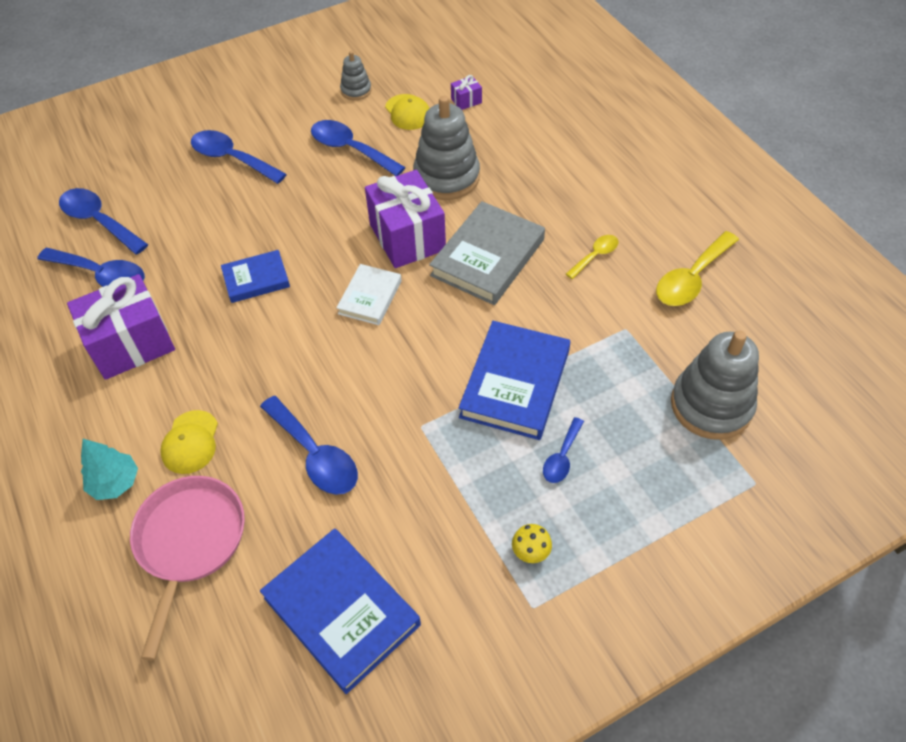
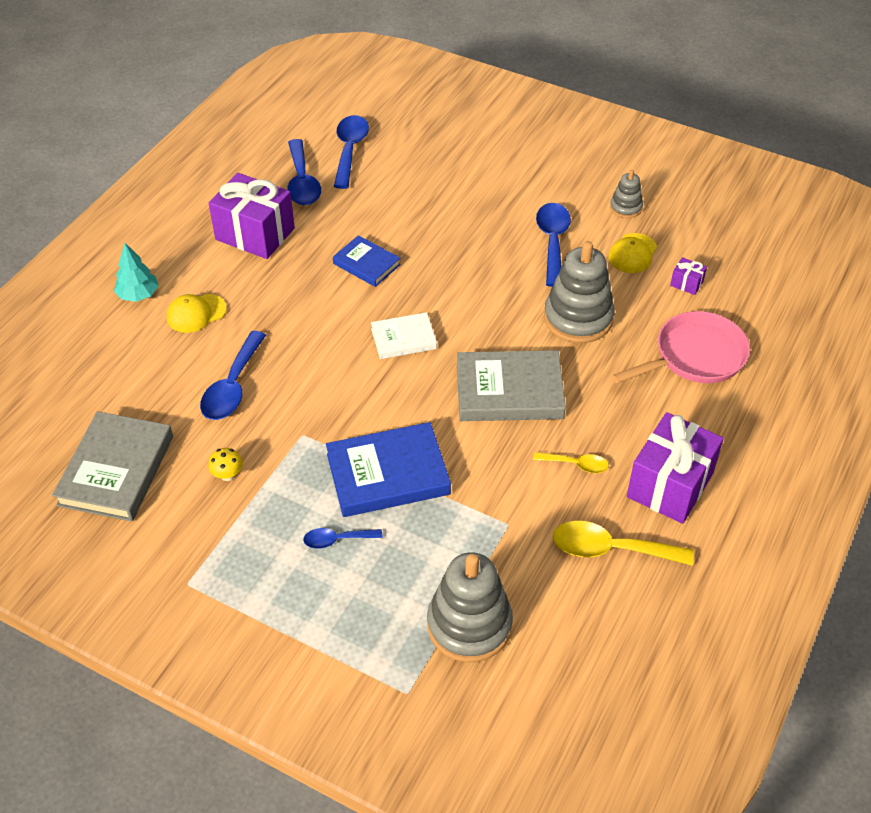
camera: 55 degrees right, 5 degrees down
pink pan [130,476,245,660] -> pink pan moved to [612,311,750,384]
blue spoon [191,130,287,184] -> none
blue book [260,528,421,694] -> grey book [52,411,173,522]
purple gift [365,170,446,268] -> purple gift moved to [627,412,724,524]
yellow mushroom [512,524,552,563] -> yellow mushroom moved to [208,448,243,481]

